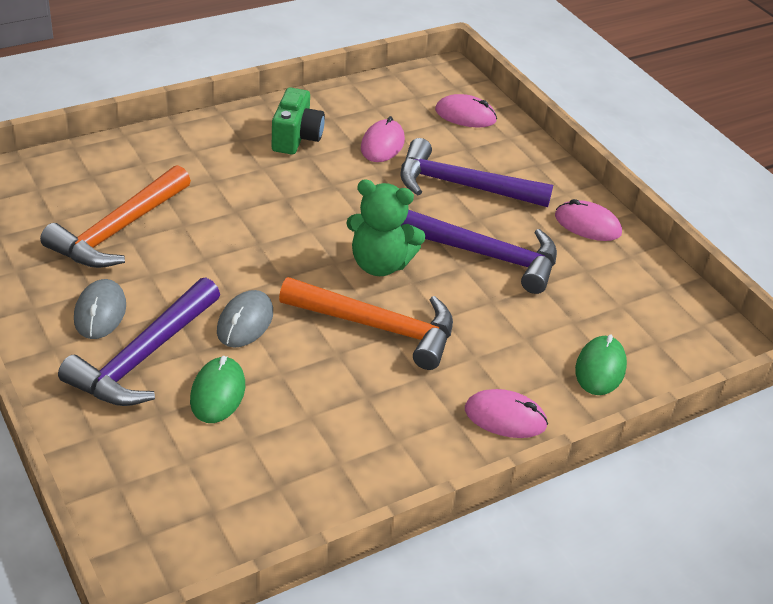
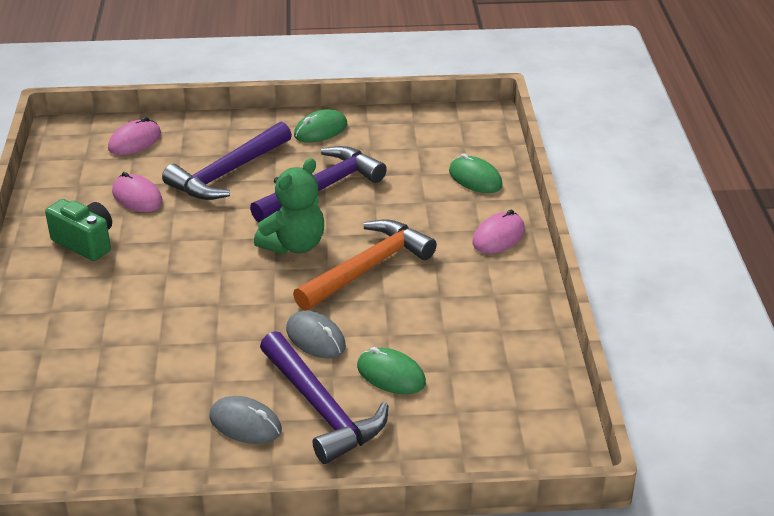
camera: 60 degrees left, 5 degrees down
orange hammer [40,165,191,268] -> none
pink mouse [555,199,622,241] -> green mouse [294,109,347,142]

